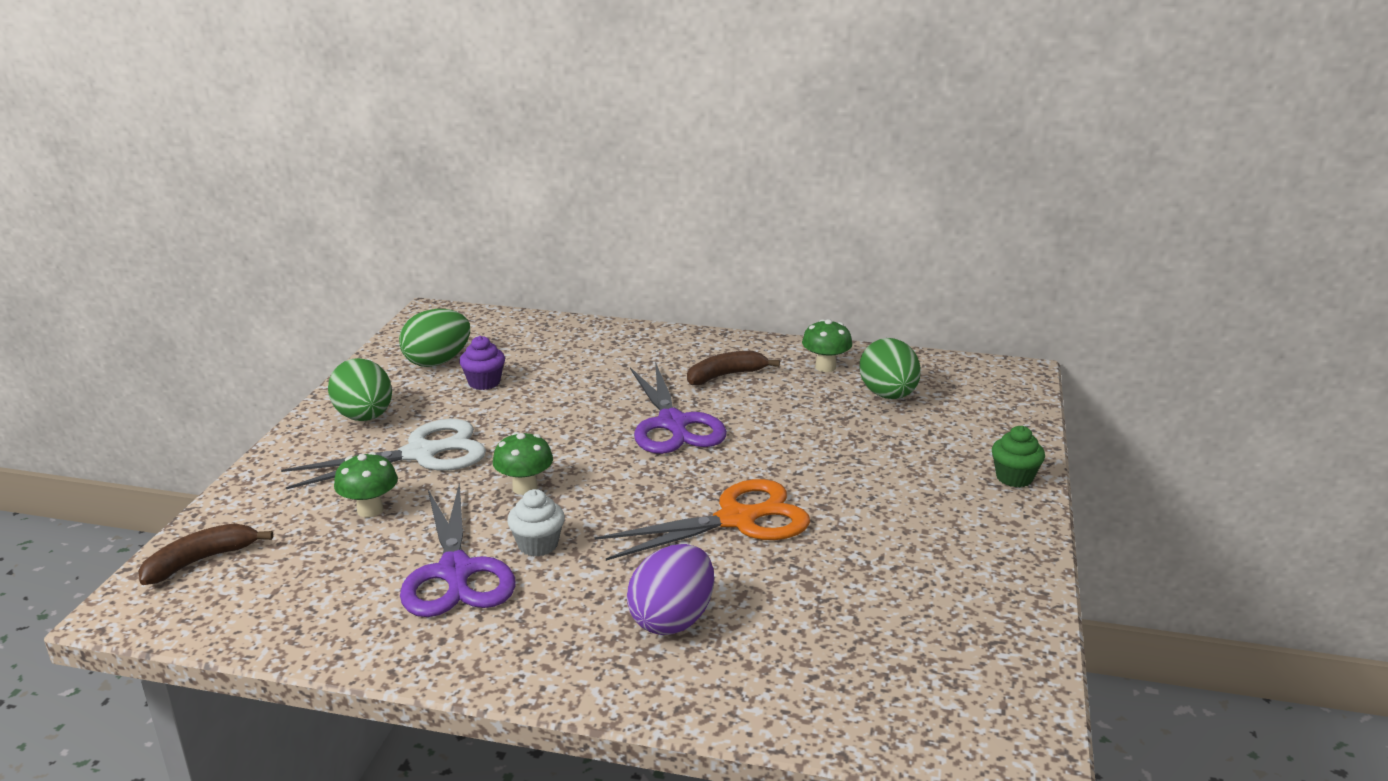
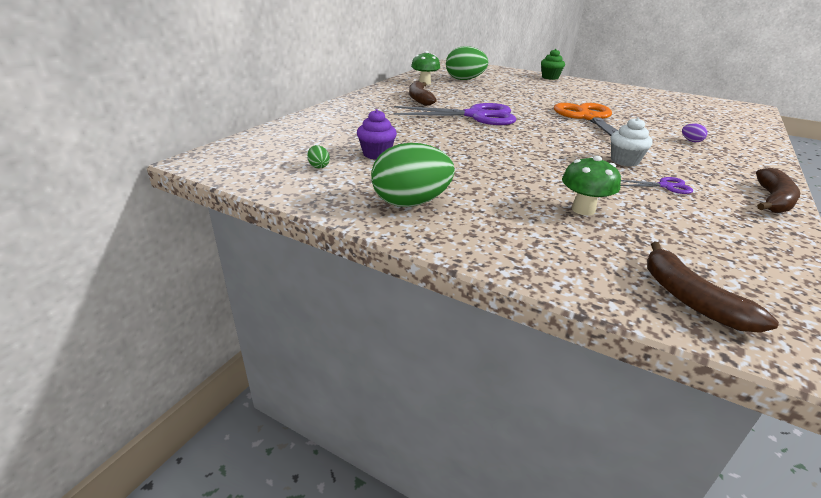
camera: 75 degrees left, 5 degrees up
white scissors [281,419,486,489] -> none
green egg [399,309,470,367] -> green egg [307,145,330,169], size x0.40
purple scissors [400,482,516,617] -> purple scissors [620,177,693,194], size x0.43
green mushroom [493,432,553,495] -> none
purple egg [627,544,714,635] -> purple egg [682,124,708,142], size x0.40
none -> brown banana [756,168,800,213]

